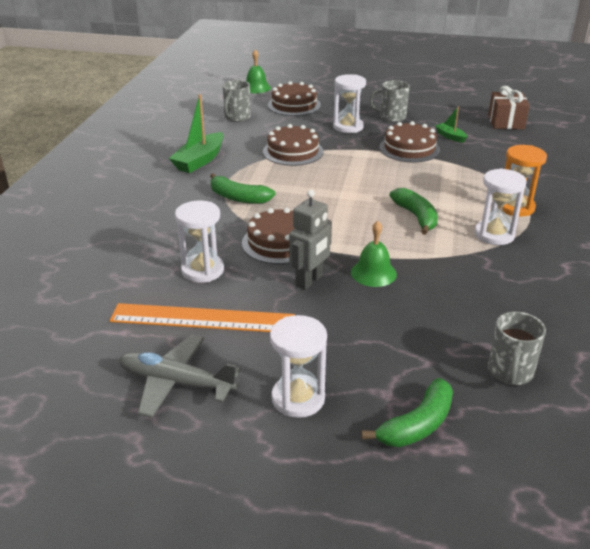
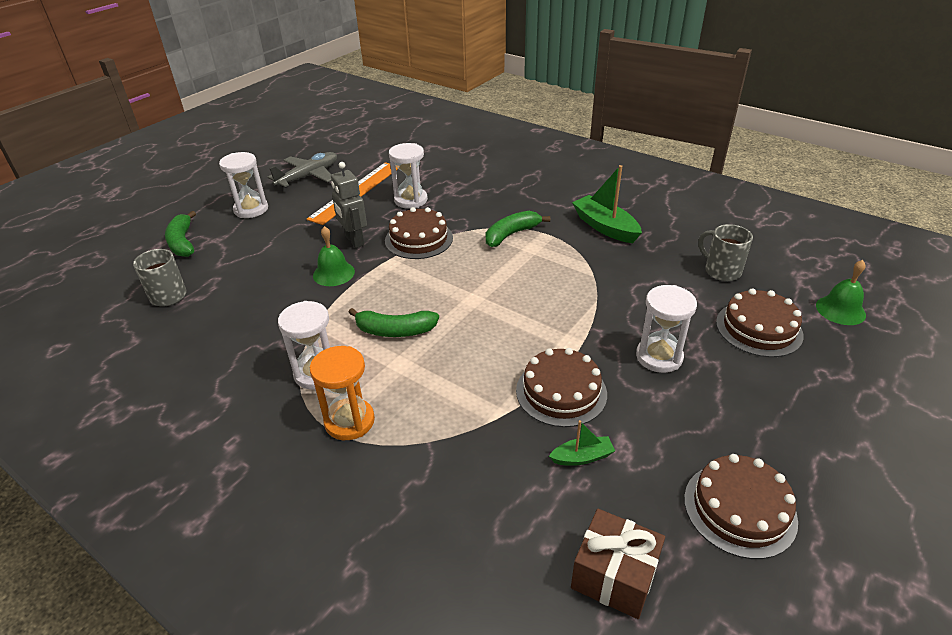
camera: 115 degrees right, 5 degrees up
brown cake [263,124,323,166] -> brown cake moved to [684,454,798,559]
grey mug [369,80,410,122] -> none

